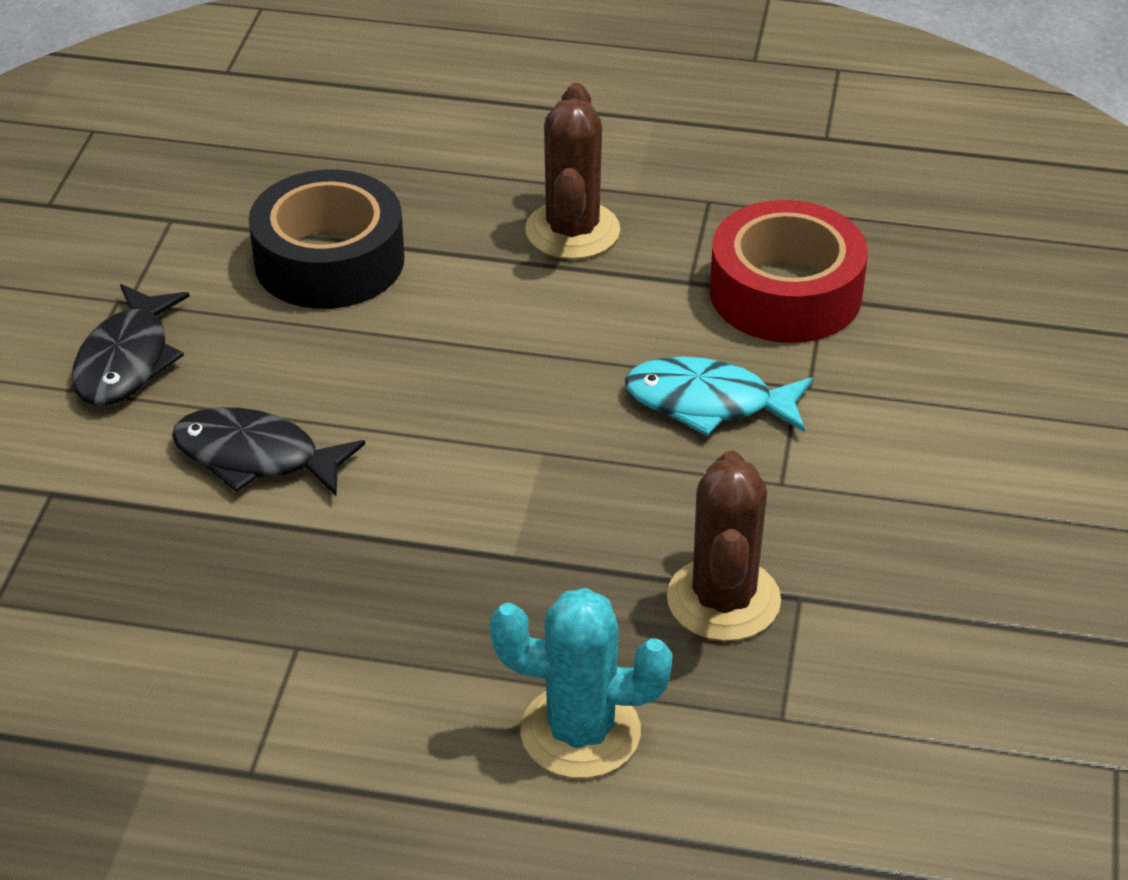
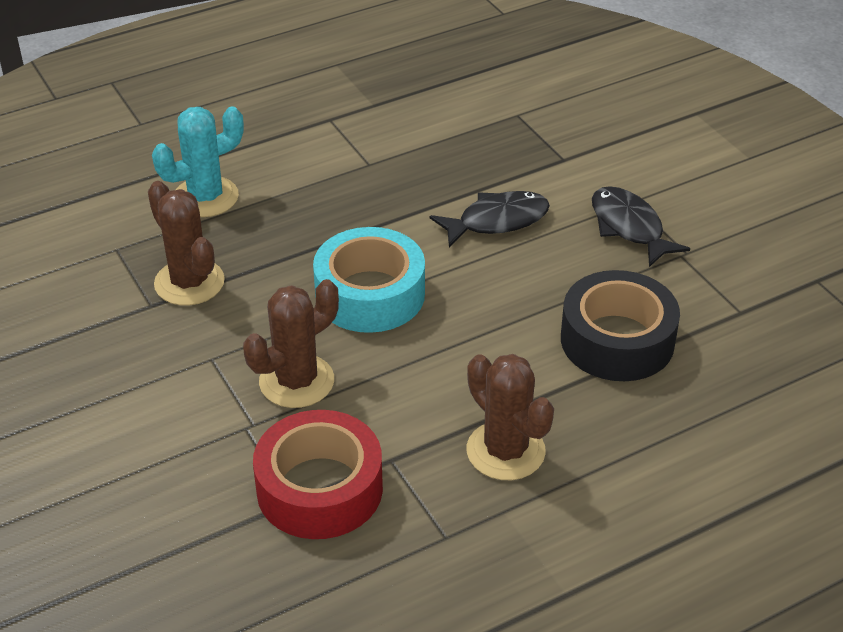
camera: 140 degrees right, 0 degrees up
turquoise fish [625,356,813,436] -> brown cactus [243,279,339,408]
none -> turquoise tape [313,227,425,333]

